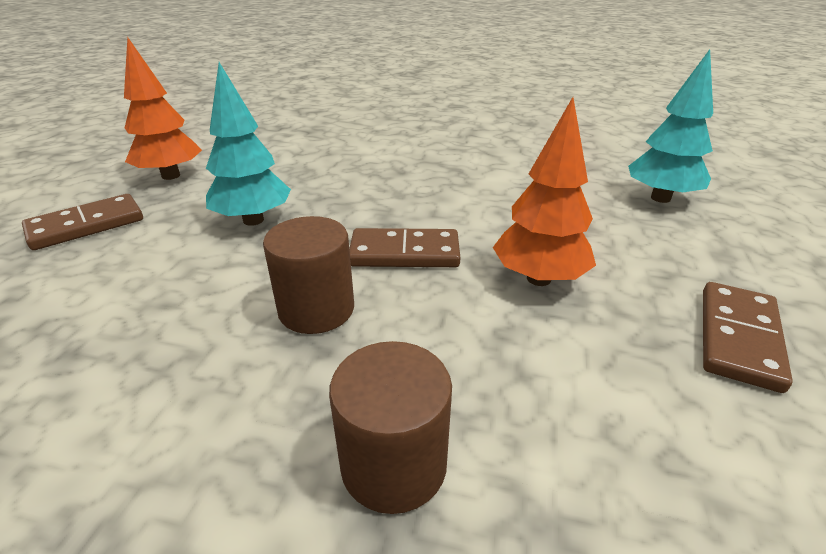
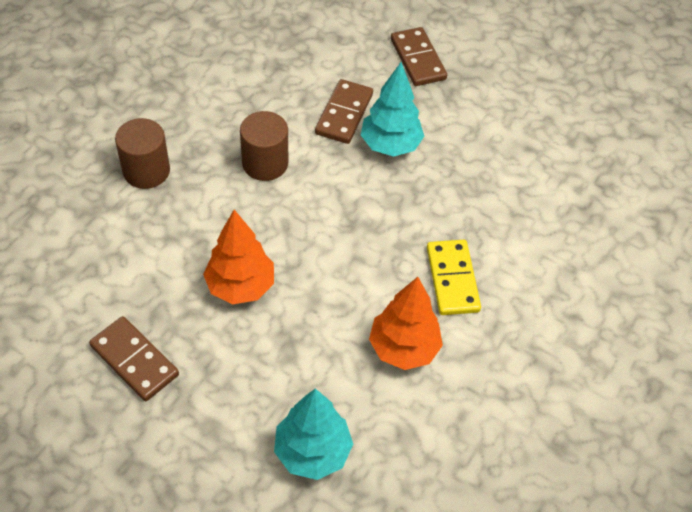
camera: 105 degrees right, 20 degrees up
orange tree [124,37,202,180] -> orange tree moved to [369,277,443,370]
brown domino [349,228,460,267] -> brown domino moved to [315,79,373,144]
none -> yellow domino [427,240,481,315]

